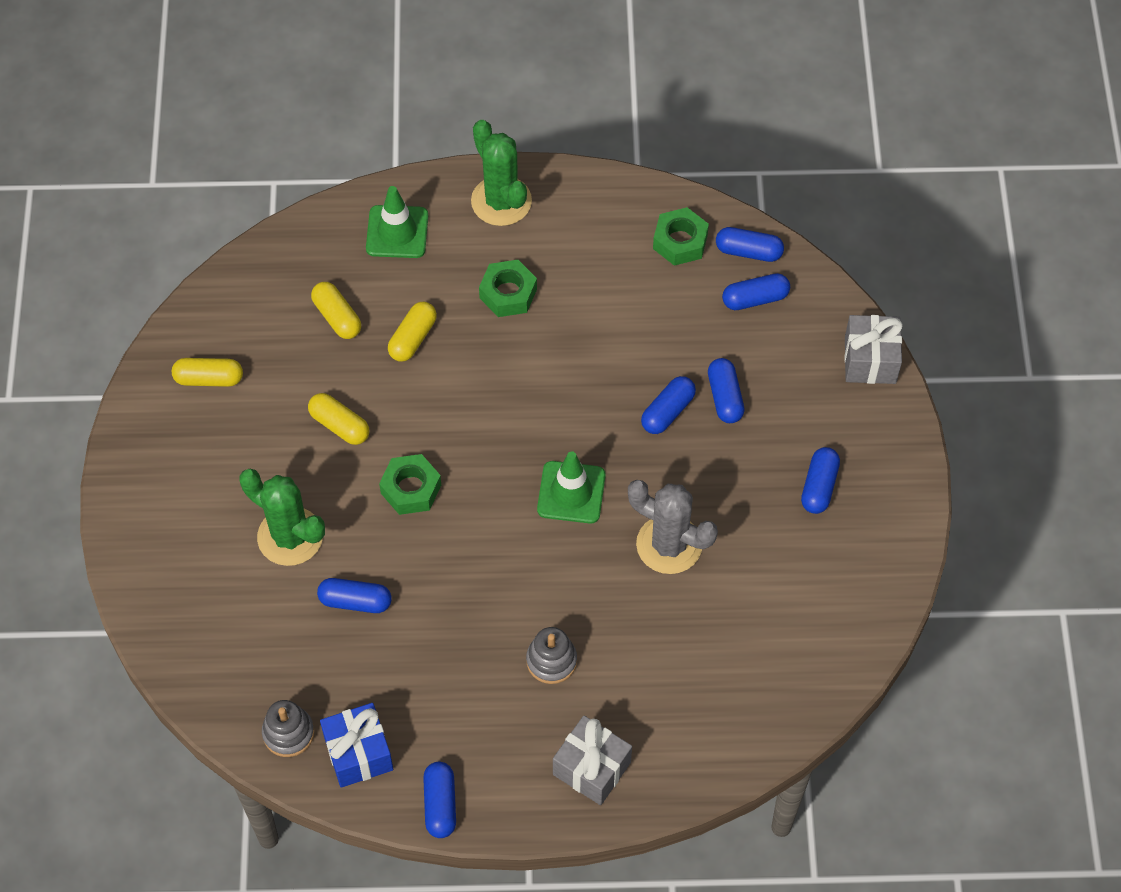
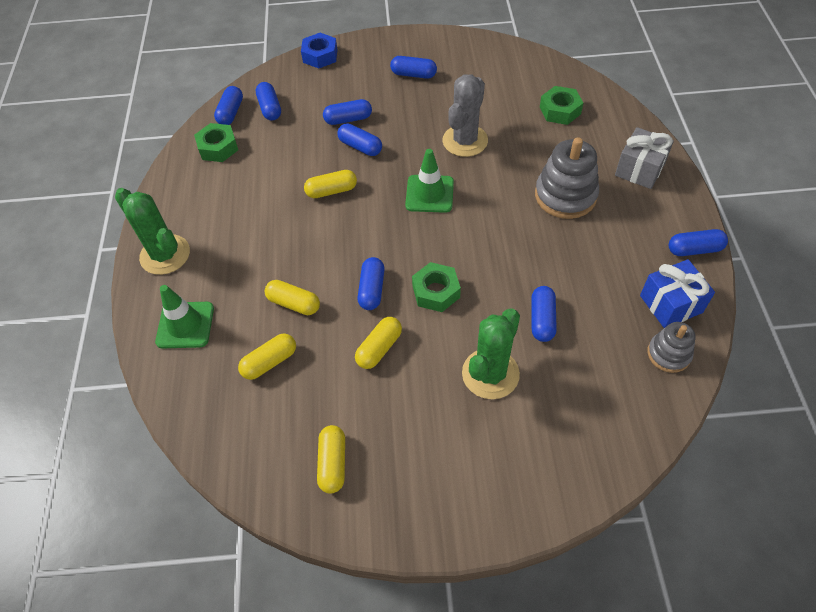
camera: 90 degrees left, 5 degrees down
green cactus [471,120,532,226] -> green cactus turned 75 degrees clockwise [115,188,190,275]
green nut [479,260,537,317] -> green nut moved to [540,86,583,125]
grey stacking toy [526,627,577,684] -> grey stacking toy [535,137,599,219], size x1.69
grey gift [844,315,903,384] -> blue nut [301,33,338,69]
none -> yellow capsule [304,170,357,198]
none -> blue capsule [358,257,385,310]

